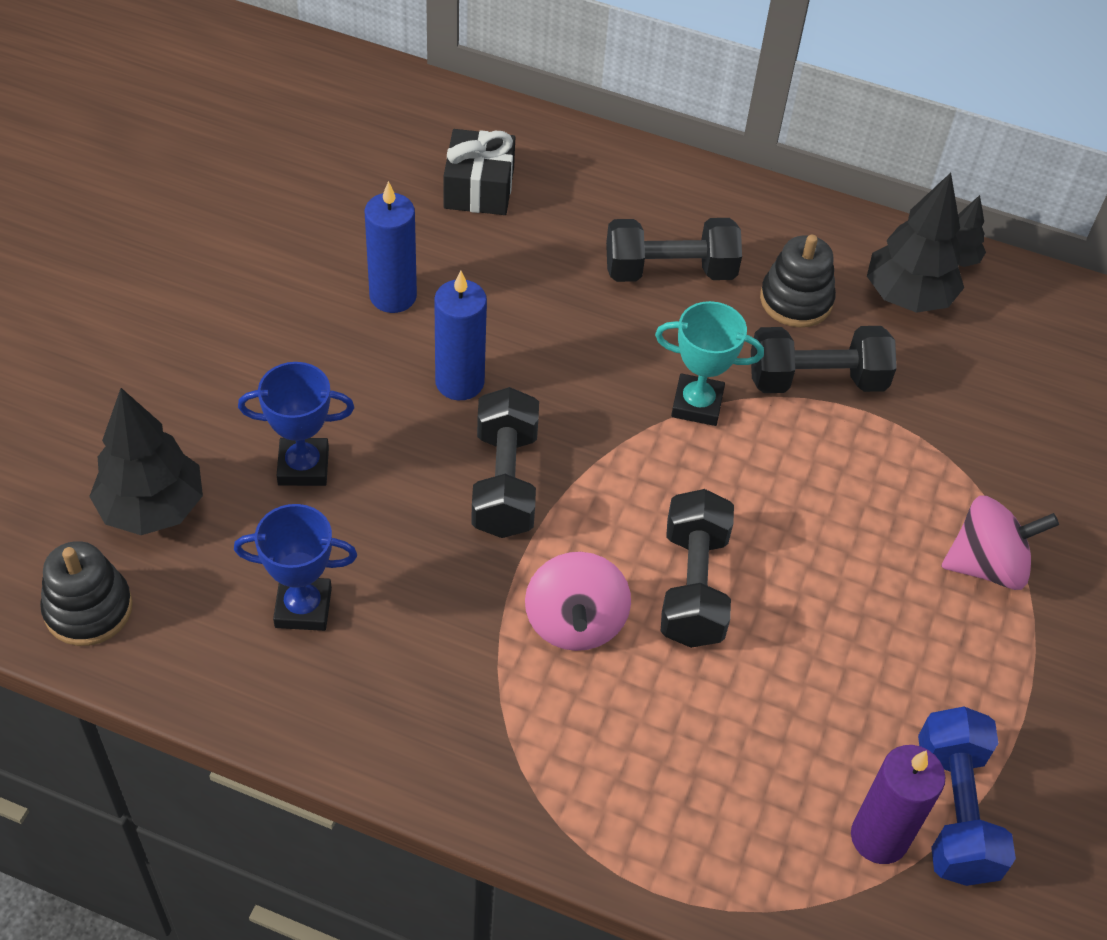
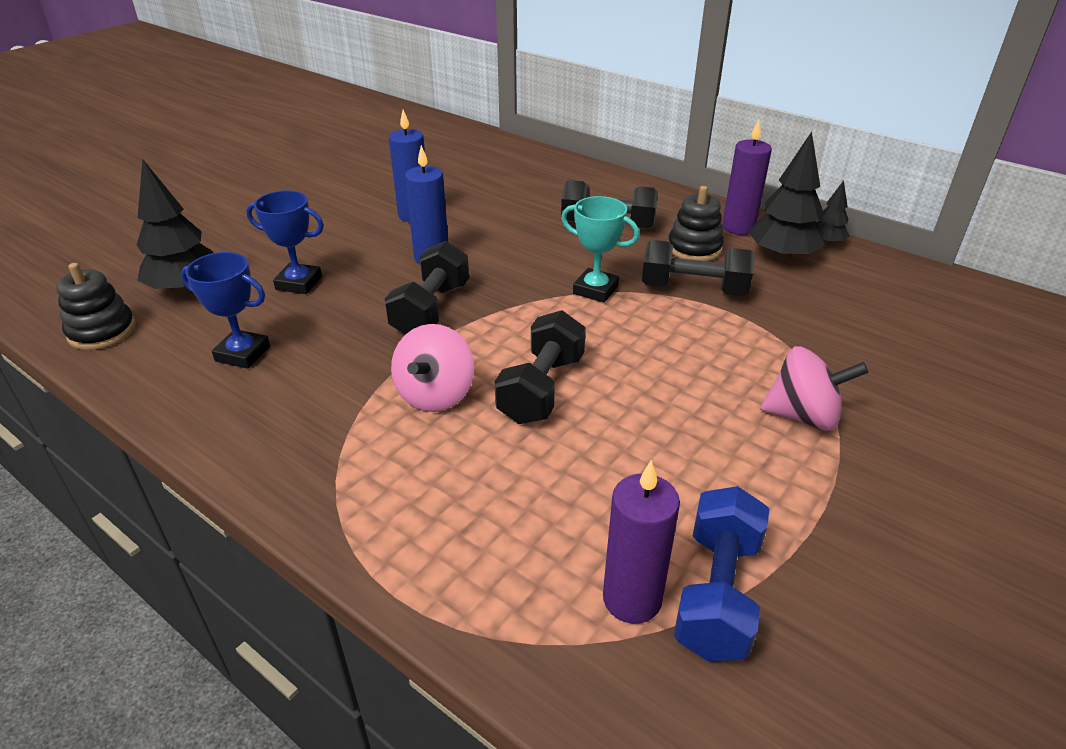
camera: 20 degrees right, 15 degrees down
black gift [444,129,515,215] -> none
none -> purple candle [722,120,772,235]

